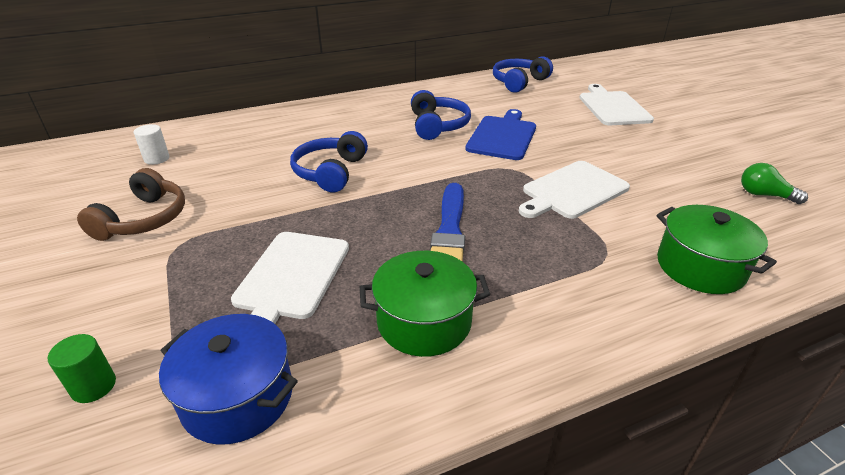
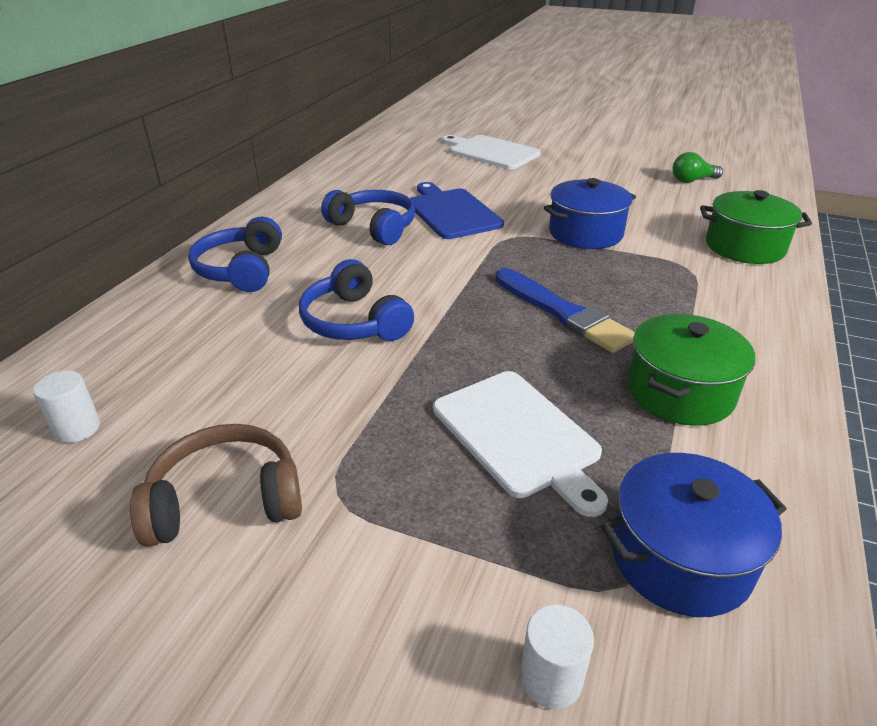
camera: 45 degrees left, 0 degrees up
green cylinder [48,334,116,403] -> white cylinder [520,605,594,709]
brown headphones [77,168,185,241] -> brown headphones turned 75 degrees counterclockwise [130,424,302,547]
blue headphones [493,56,553,93] -> blue headphones moved to [188,217,282,292]
white cutting board [519,161,630,219] -> blue pot [543,178,636,249]

